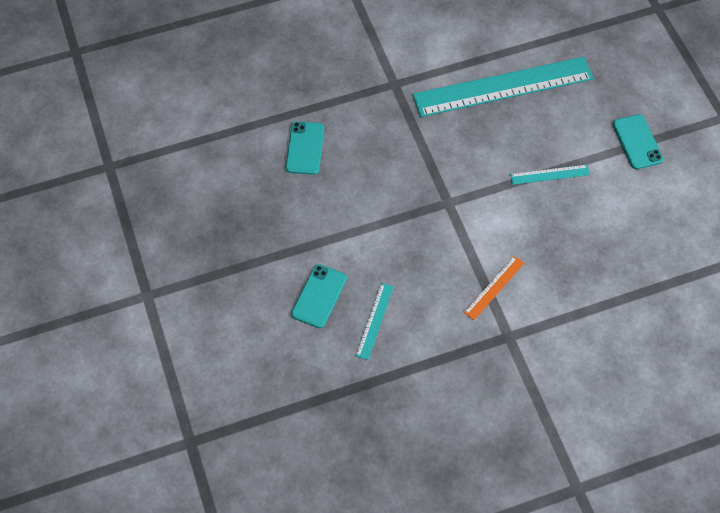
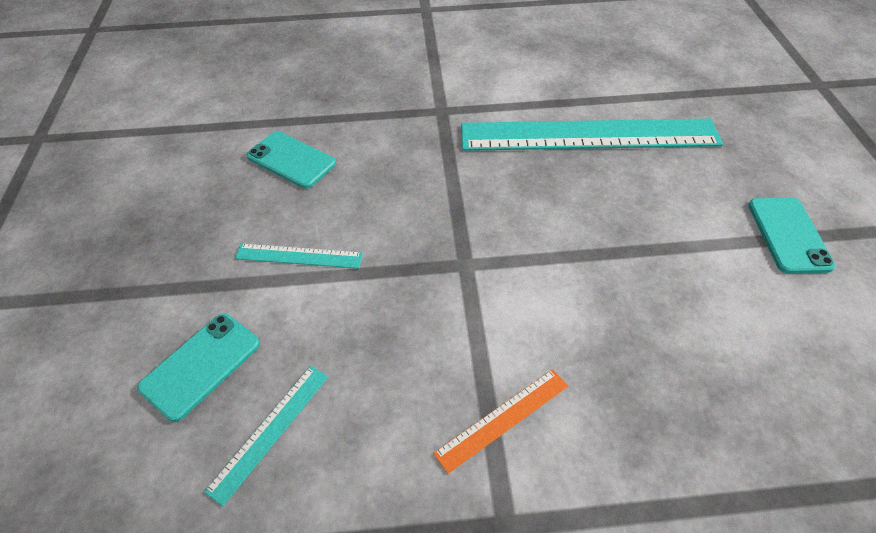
camera: 15 degrees right, 10 degrees down
turquoise phone [286,121,324,175] -> turquoise phone turned 75 degrees counterclockwise [247,131,336,188]
turquoise ruler [510,165,590,185] -> turquoise ruler moved to [235,243,363,269]

